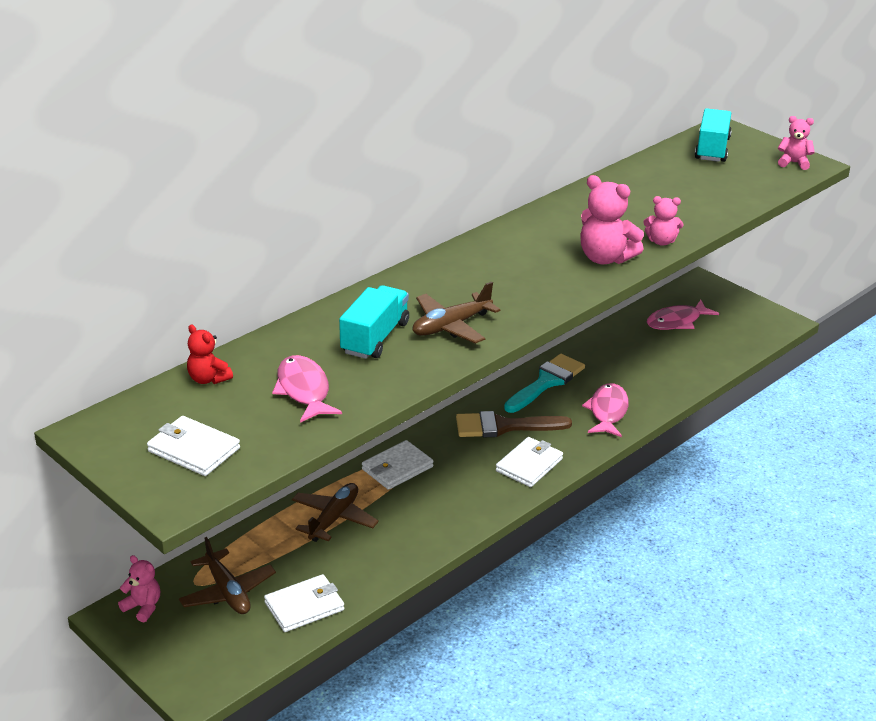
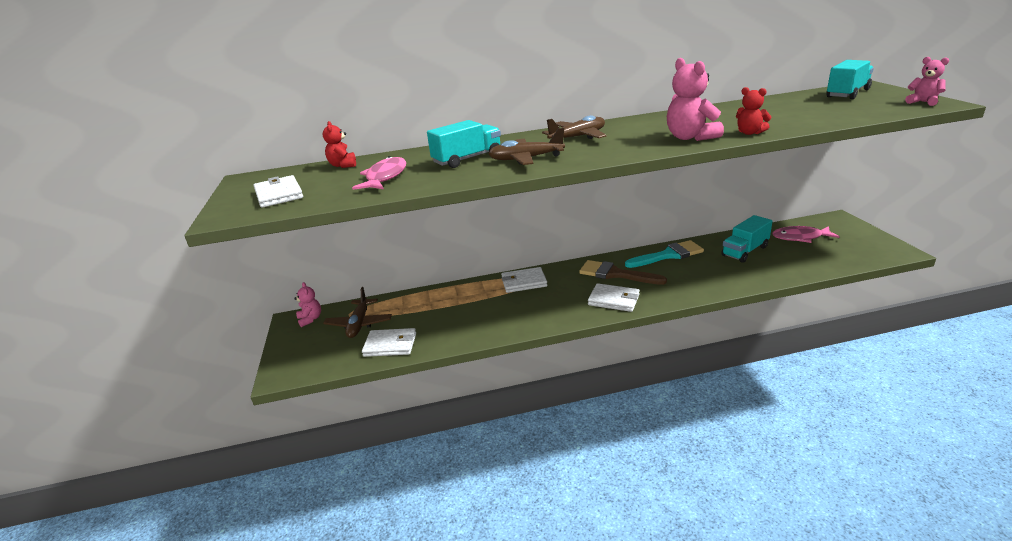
camera: 35 degrees right, 5 degrees down
brown plane [292,483,379,542] -> brown plane moved to [542,115,606,139]
white wallet [496,437,563,487] -> white wallet turned 45 degrees clockwise [588,283,640,312]
pink fish [582,383,629,437] -> none
pink teddy bear [643,196,683,246] -> red teddy bear [736,87,771,135]
none -> turquoise truck [721,215,773,263]

